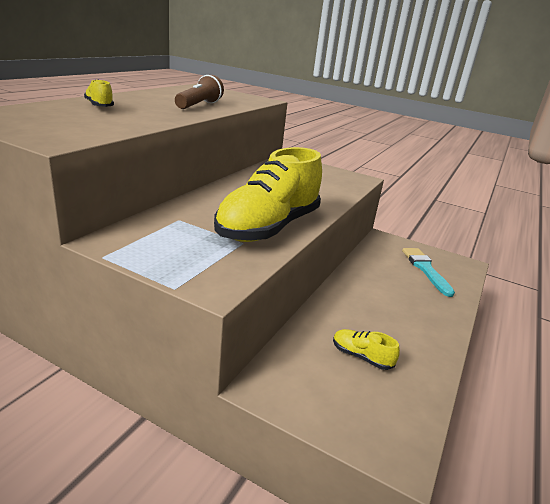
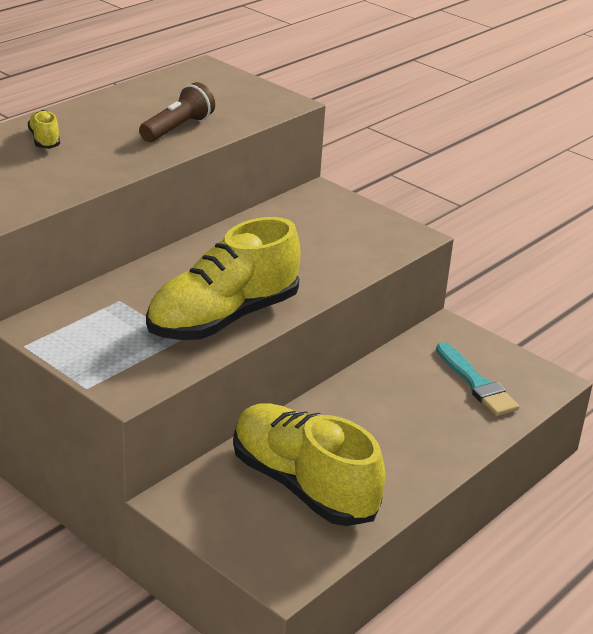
camera: 15 degrees right, 5 degrees up
yellow shoe [333,329,400,370] -> yellow shoe [233,403,385,526], size x2.42
turquoise brush [402,248,455,297] -> turquoise brush turned 150 degrees clockwise [436,342,519,416]

